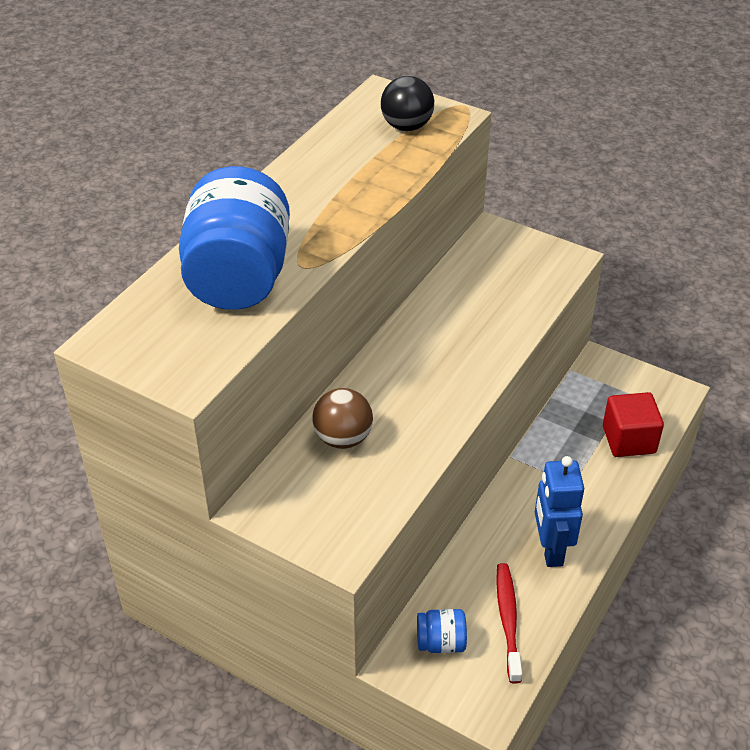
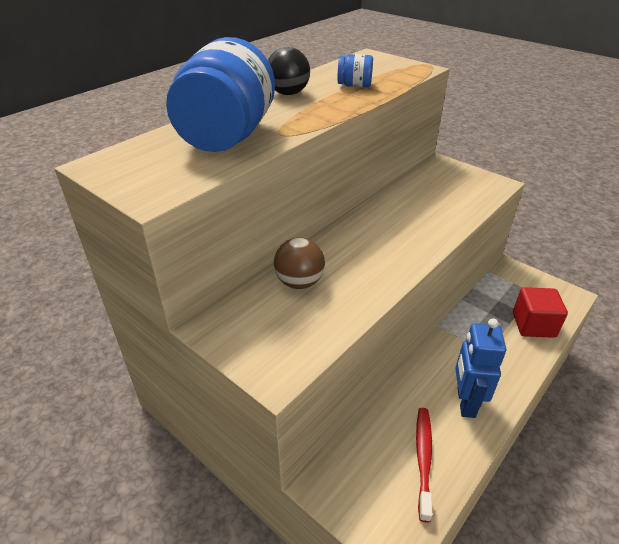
camera: 10 degrees right, 5 degrees down
black ball [381,76,434,131] -> black ball moved to [268,47,310,95]
blue jar [417,609,467,653] -> blue jar moved to [338,54,373,87]

